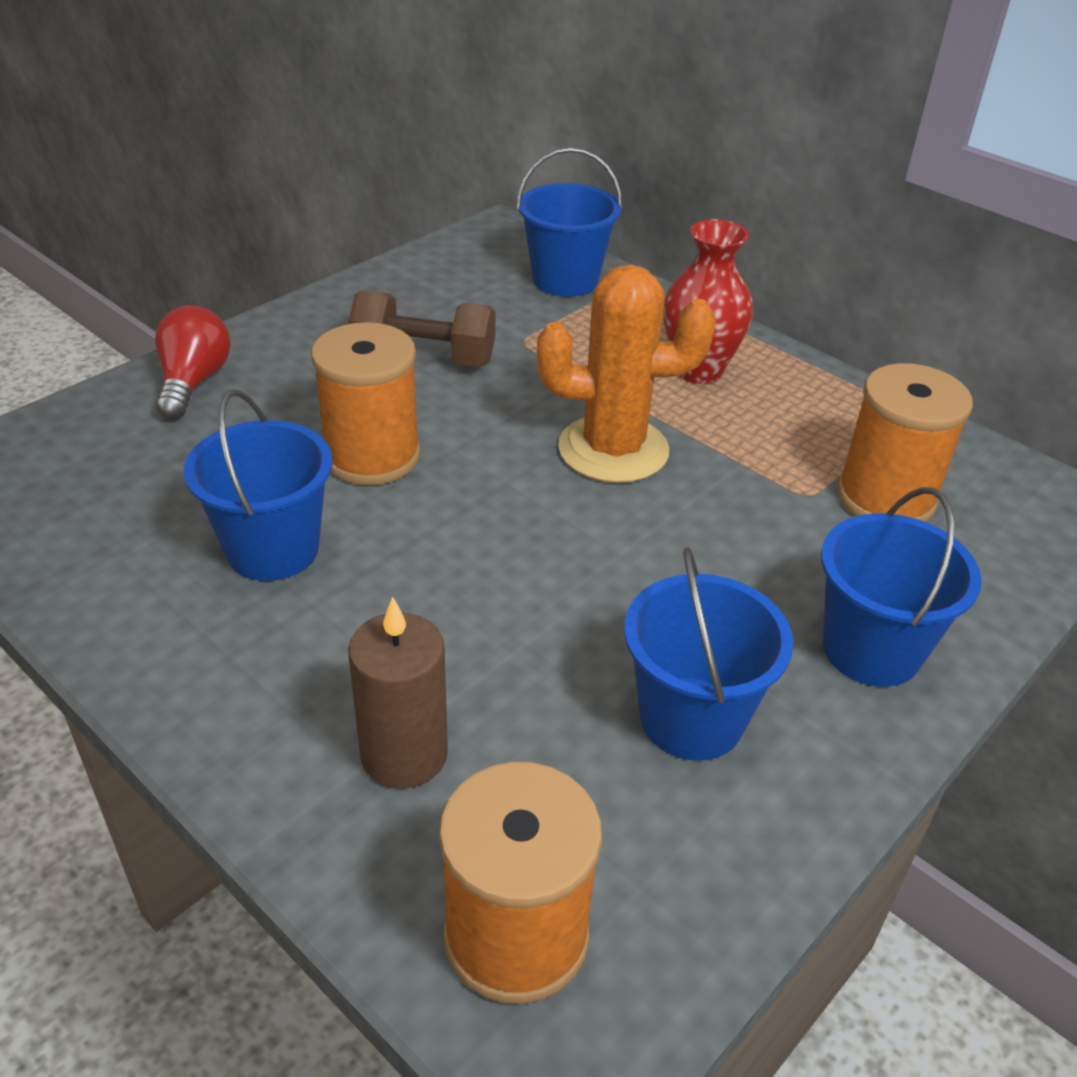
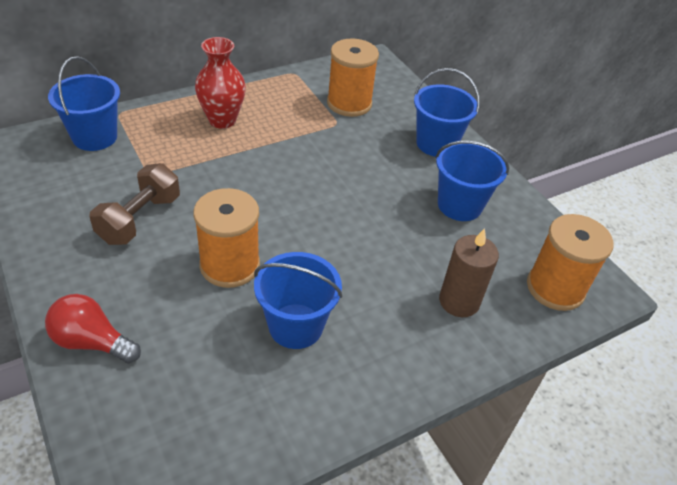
camera: 75 degrees left, 5 degrees up
orange cactus [537,264,716,483] -> none

